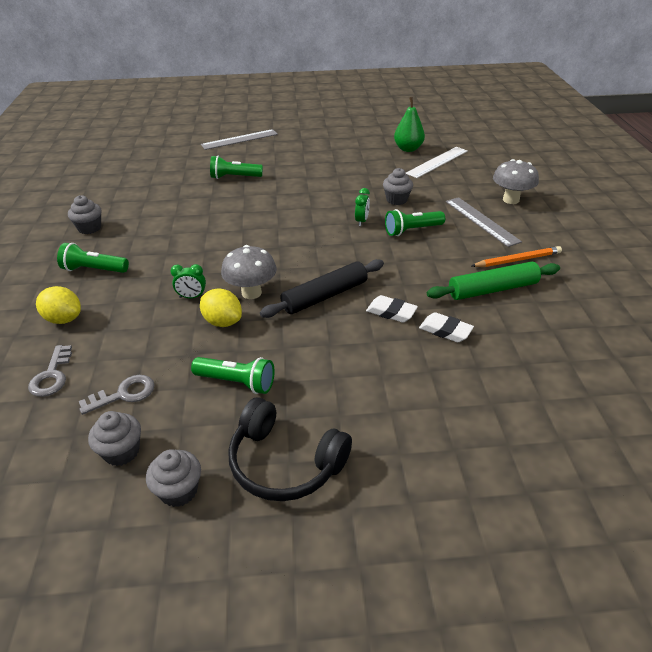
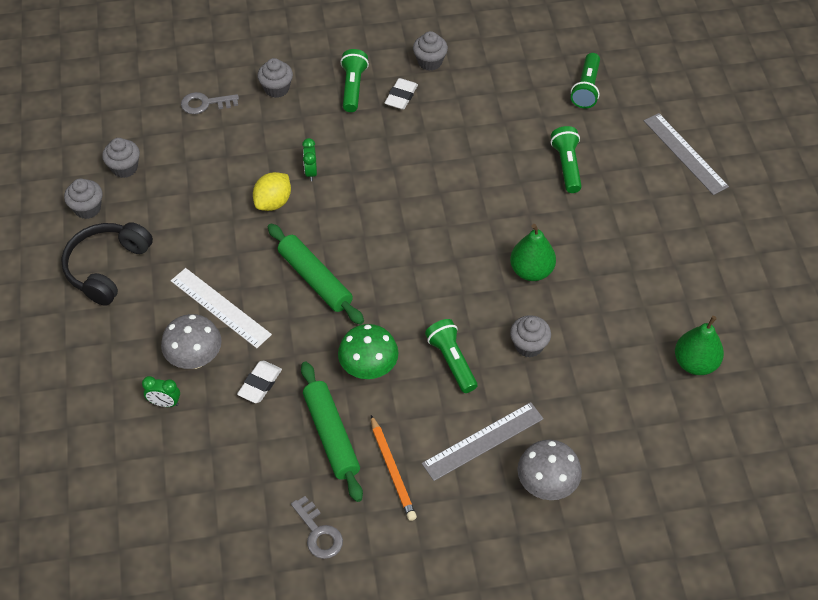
camera: 85 degrees right, 15 degrees up
yellow lemon [36,286,81,324] -> grey cupcake [257,58,293,98]
grey key [79,375,154,415] -> grey key moved to [291,496,343,559]
green flashlight [191,357,275,394] -> green flashlight moved to [571,53,600,109]
grey mushroom [221,245,277,299] -> grey mushroom moved to [161,314,222,369]
black rolling pin [260,259,384,318] -> green rolling pin [268,224,364,325]
green clock [355,188,370,226] -> green clock moved to [142,376,180,407]
white eraser [366,295,418,322] -> white eraser moved to [385,78,418,110]
white ruler [406,147,468,178] -> white ruler moved to [171,268,272,348]
none -> green mushroom [338,324,398,379]
none -> green pear [510,224,556,281]

